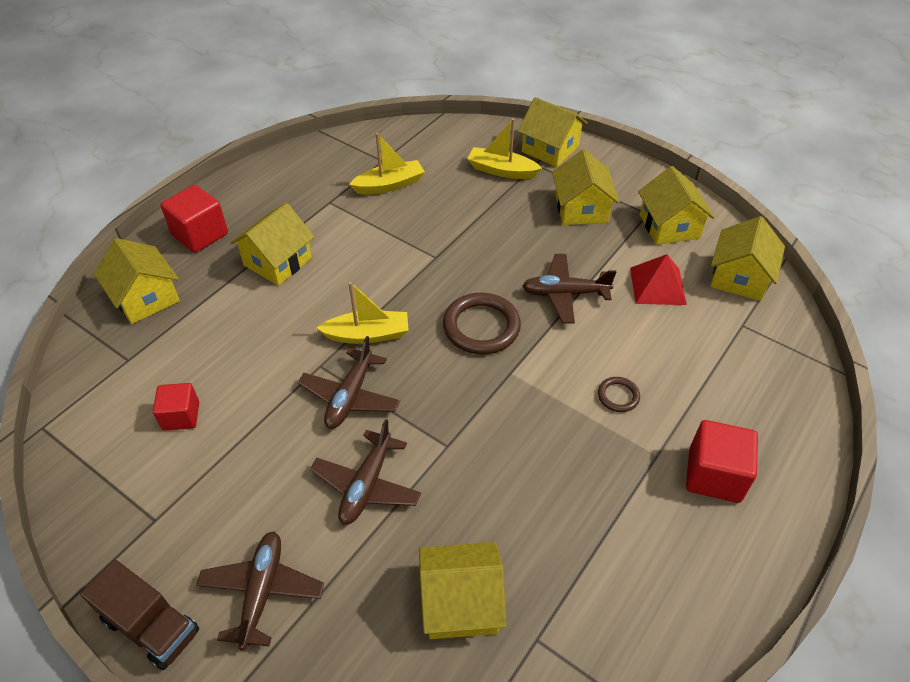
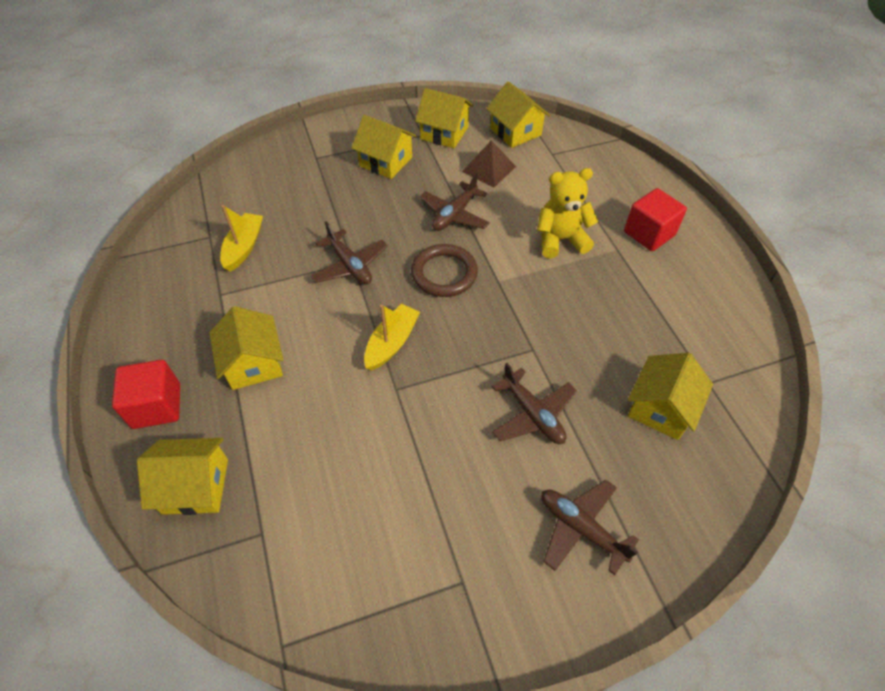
camera: 55 degrees left, 5 degrees up
brown truck [80,559,199,670] -> none
red cube [153,383,199,431] -> none
brown plane [298,336,400,429] -> brown plane moved to [311,221,388,285]
yellow boat [467,118,542,179] -> none
yellow house [518,97,587,167] -> none
brown ring [598,377,640,412] -> yellow teddy bear [537,168,598,258]
red pyramid [630,254,687,305] -> brown pyramid [462,140,516,187]

